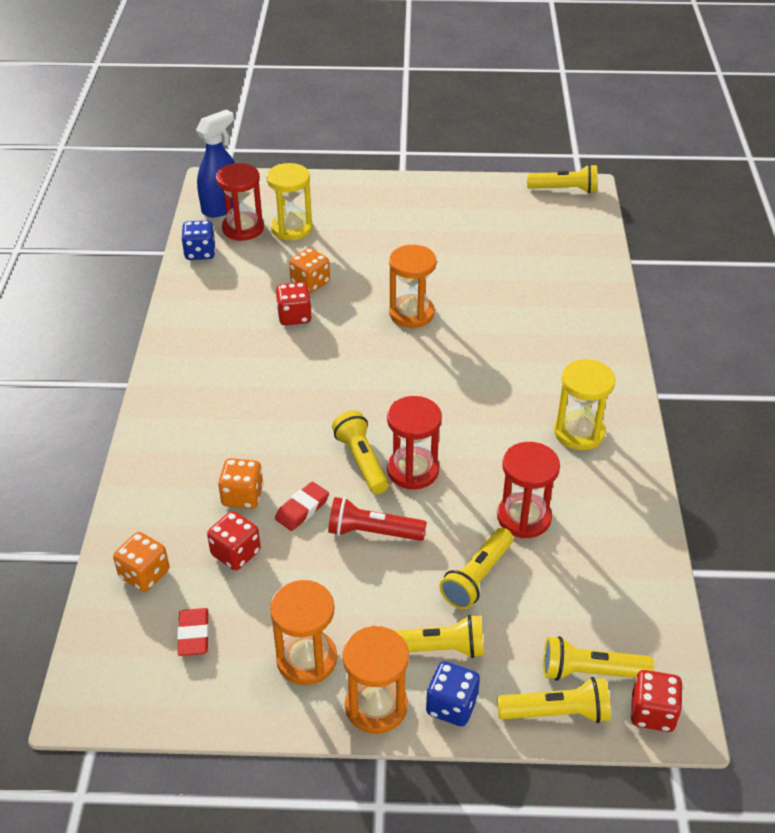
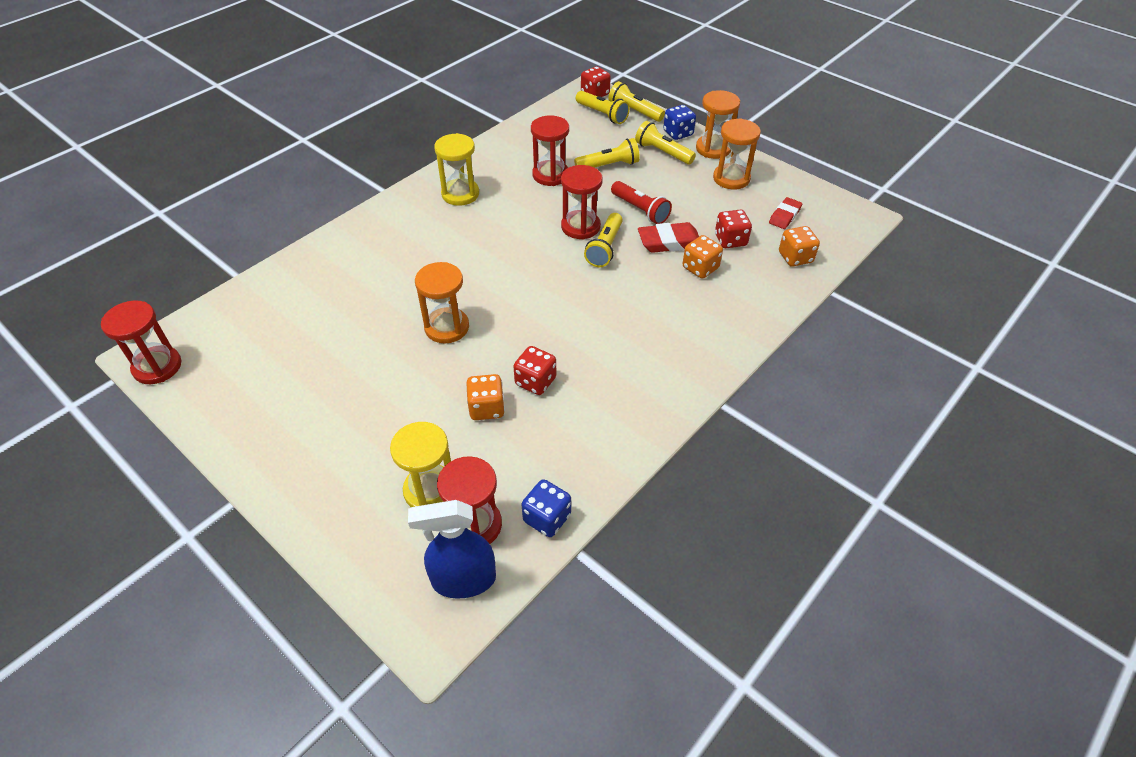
camera: 140 degrees left, 5 degrees up
red eraser [275,482,329,531] -> red eraser [638,222,699,253], size x1.51
yellow flashlight [527,164,597,193] -> red hourglass [101,300,182,384]

